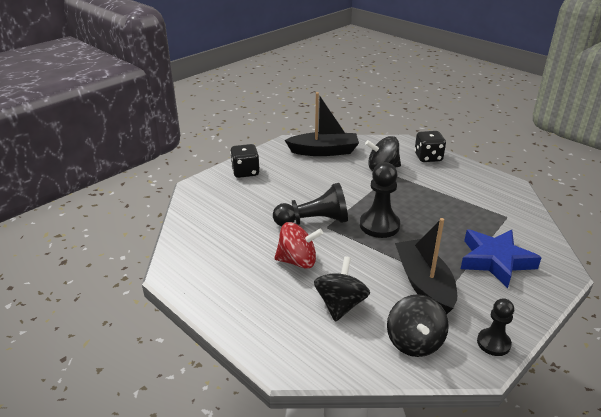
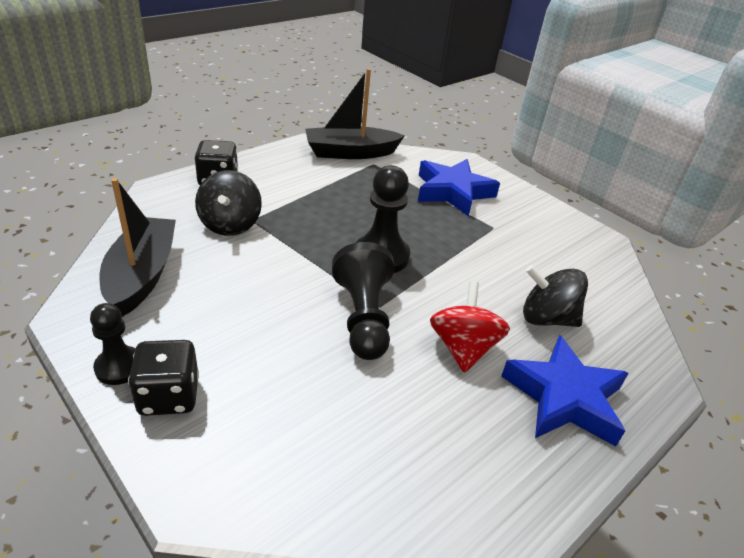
camera: 90 degrees left, 5 degrees up
black spinning top [387,294,449,357] -> none
black boat [395,218,457,315] -> black boat moved to [305,68,405,159]
black pawn [477,298,514,356] -> black pawn moved to [90,303,136,385]
none -> blue star [501,335,628,446]

